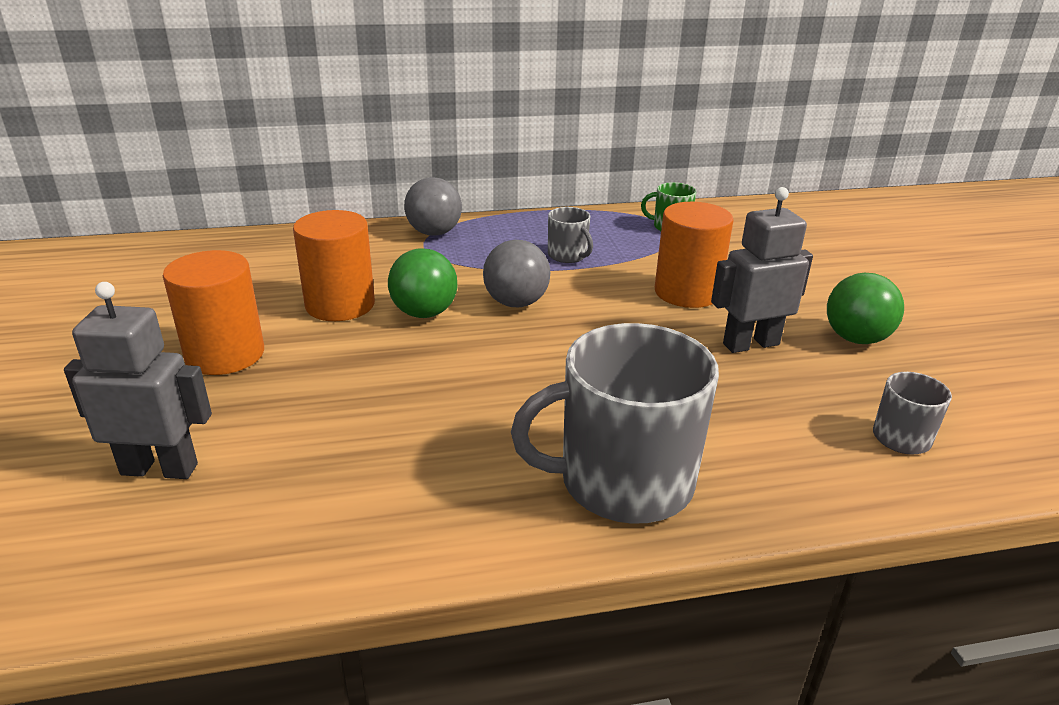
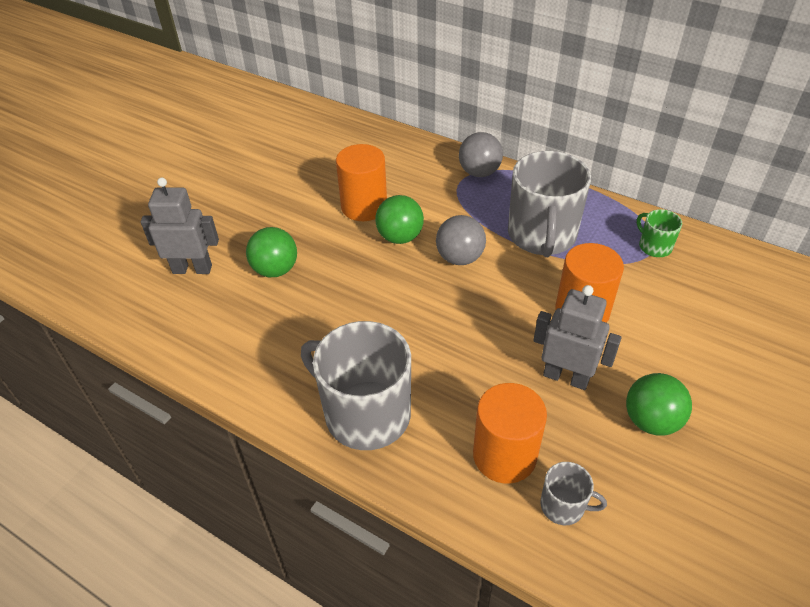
camera: 45 degrees right, 15 degrees up
grey robot [64,282,212,479] -> grey robot turned 45 degrees counterclockwise [140,178,219,274]
orange cylinder [163,250,264,375] -> orange cylinder moved to [473,383,547,484]
grey mug [548,207,593,263] -> grey mug [508,151,591,257], size x2.17
none -> green ball [246,227,297,277]

